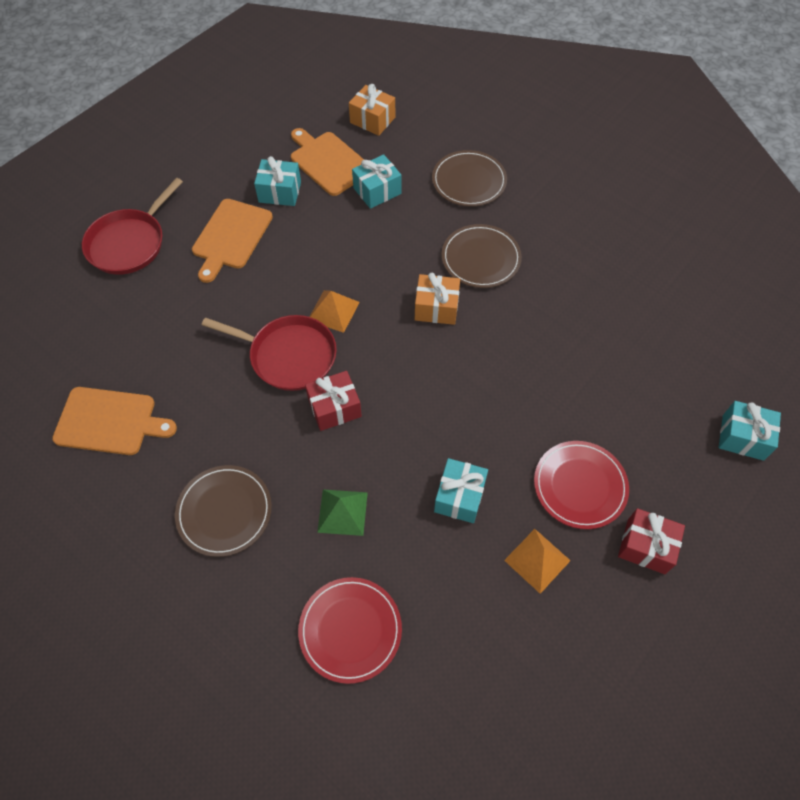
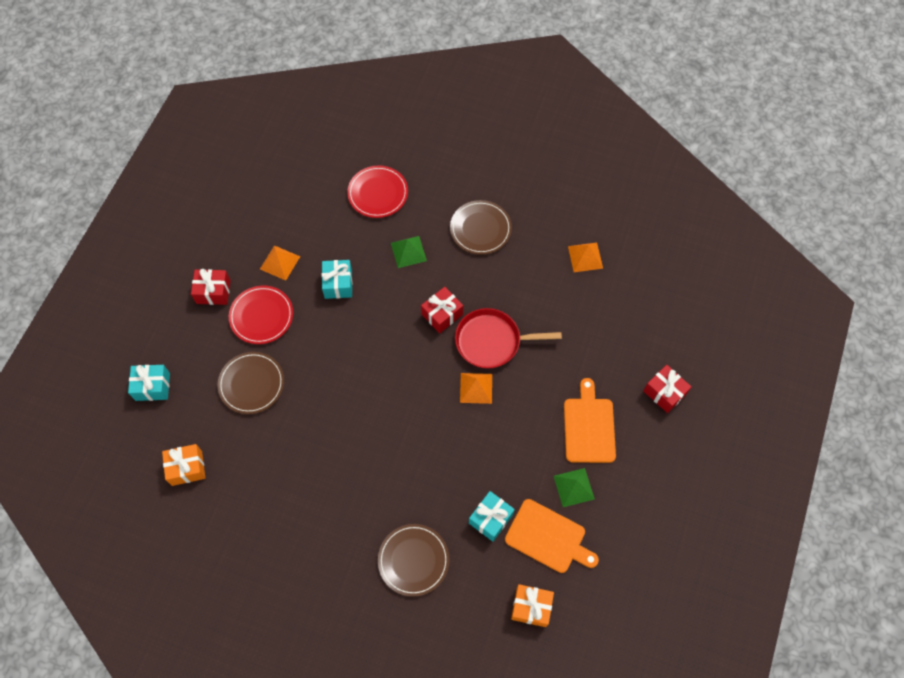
camera: 160 degrees right, 5 degrees up
orange cutting board [52,387,177,455] -> orange pyramid [568,243,603,272]
red pan [82,178,183,275] -> red gift [643,365,691,413]
turquoise gift [254,156,301,206] -> green pyramid [554,468,595,507]
orange gift [415,273,460,325] -> orange gift moved to [162,444,205,486]
brown plate [441,224,522,288] -> brown plate moved to [217,352,284,414]

